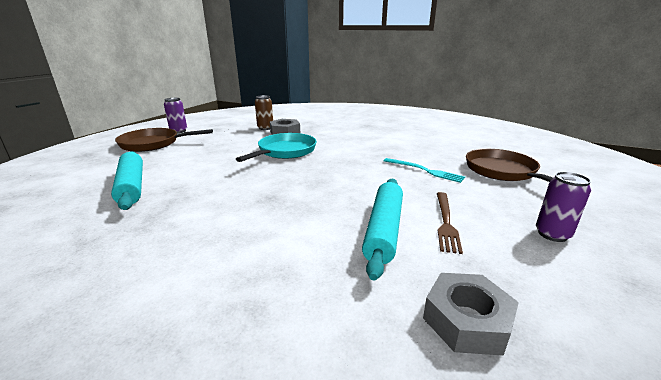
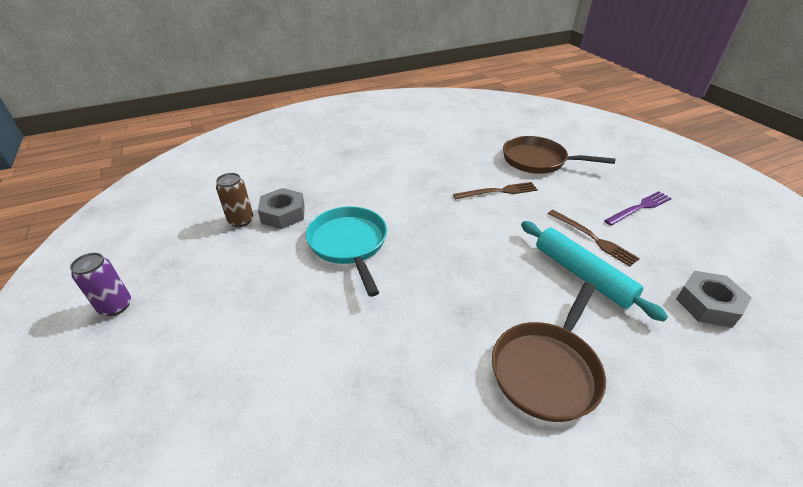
camera: 50 degrees left, 15 degrees up
turquoise rolling pin [111,151,143,210] -> none
brown pan [115,128,213,152] -> brown pan moved to [492,282,606,422]
turquoise fork [384,158,465,183] -> brown fork [453,182,538,199]
purple can [536,172,591,242] -> purple fork [604,191,672,226]

